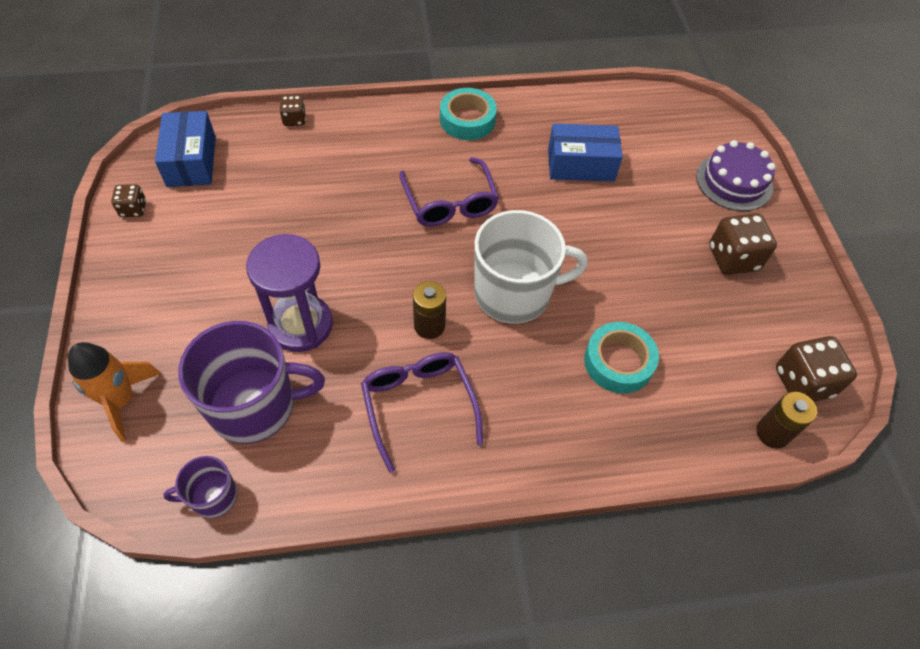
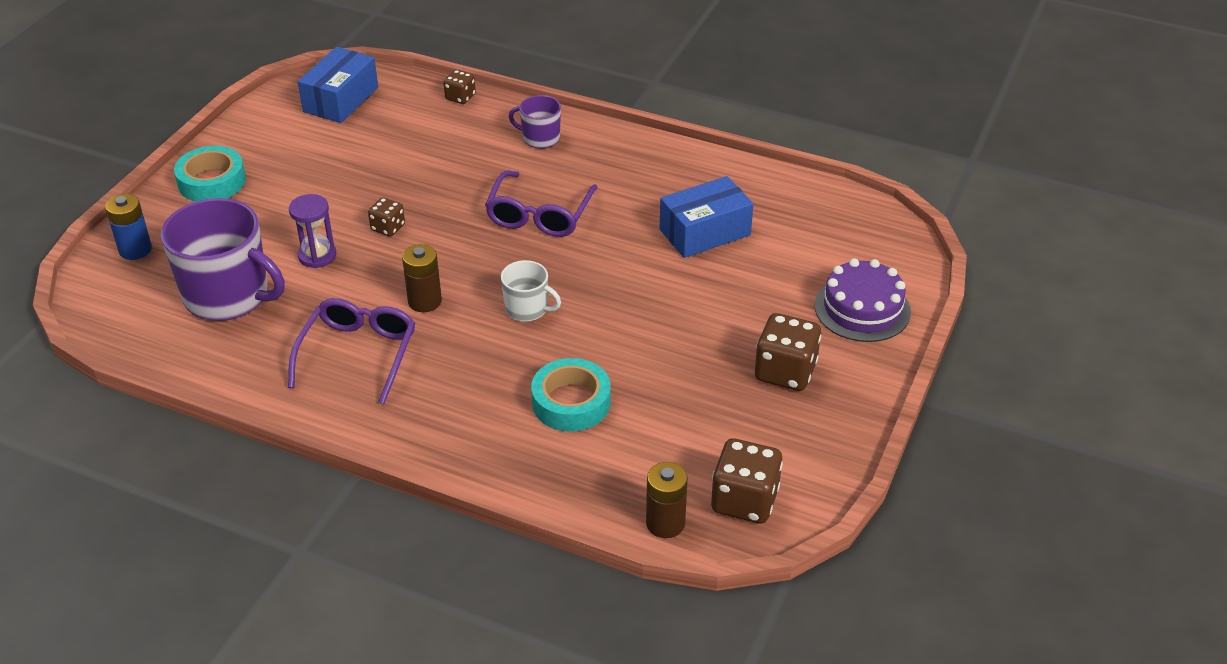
camera: 35 degrees right, 15 degrees down
orange rocket [68,342,161,442] -> blue battery [105,194,152,260]
brown dice [111,184,146,217] -> brown dice moved to [368,197,405,237]
purple mug [163,456,237,518] -> purple mug moved to [509,95,561,149]
purple hourglass [246,234,333,352] -> purple hourglass [289,194,336,268], size x0.58
turquoise tape [440,88,497,140] -> turquoise tape moved to [174,146,246,201]
white mug [474,210,588,324] -> white mug [501,260,561,322], size x0.50
blue box [548,123,623,182] -> blue box turned 60 degrees counterclockwise [660,176,753,258]

